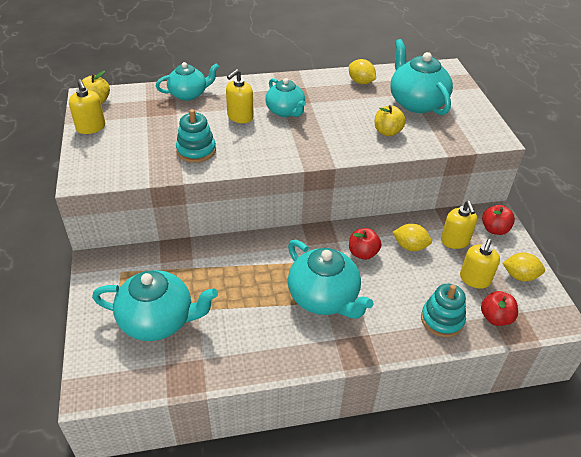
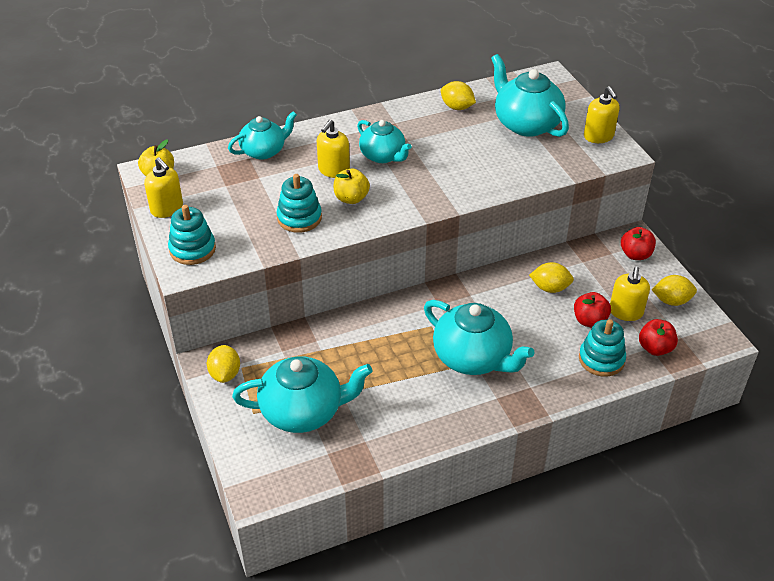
camera: 10 degrees left, 0 degrees up
red apple [349,228,381,260] -> red apple moved to [574,292,611,328]
yellow apple [374,105,406,136] -> yellow apple moved to [334,169,370,204]
yellow soap dispenser [441,201,477,249] -> yellow soap dispenser moved to [584,86,620,143]
none -> turquoise stacking toy [168,205,216,265]
none -> yellow lemon [207,345,240,383]

